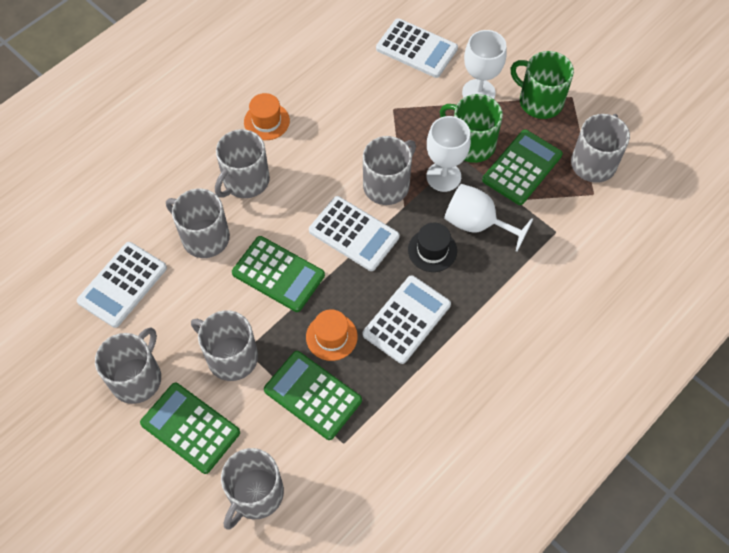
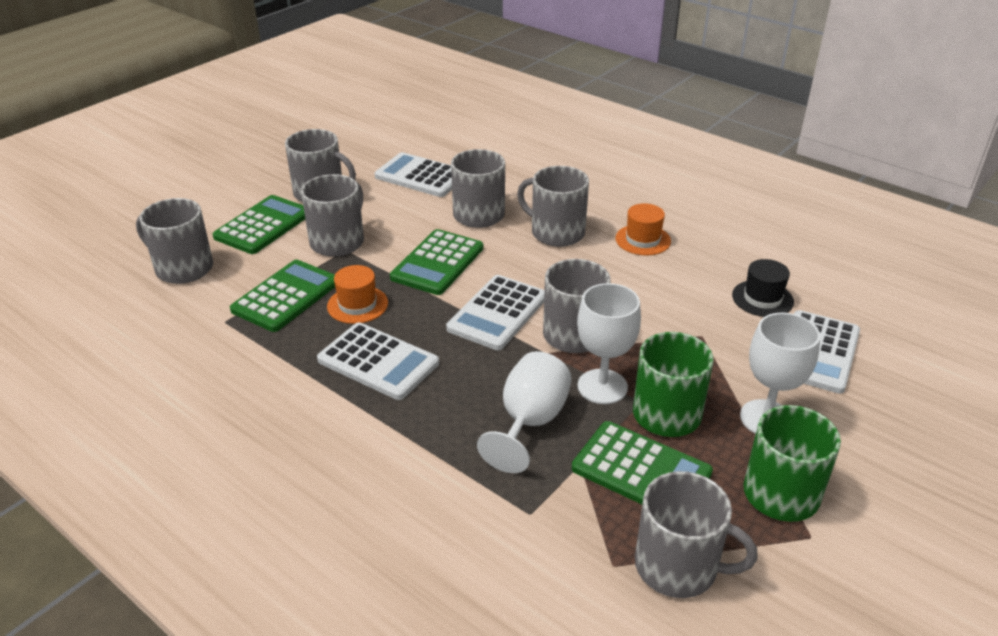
camera: 85 degrees right, 25 degrees down
black hat [408,223,457,272] -> black hat moved to [732,259,794,317]

